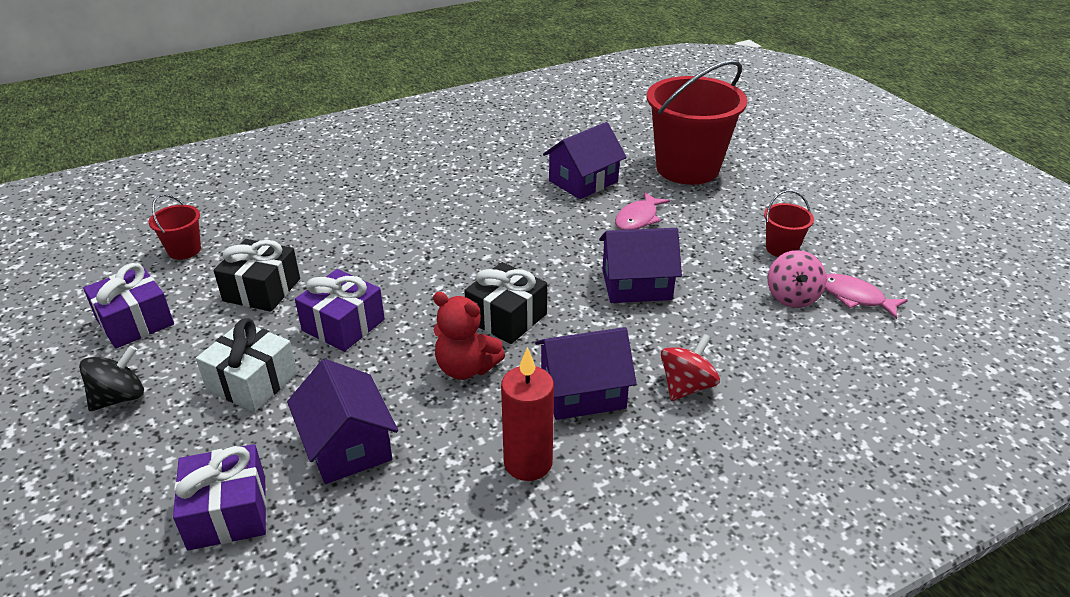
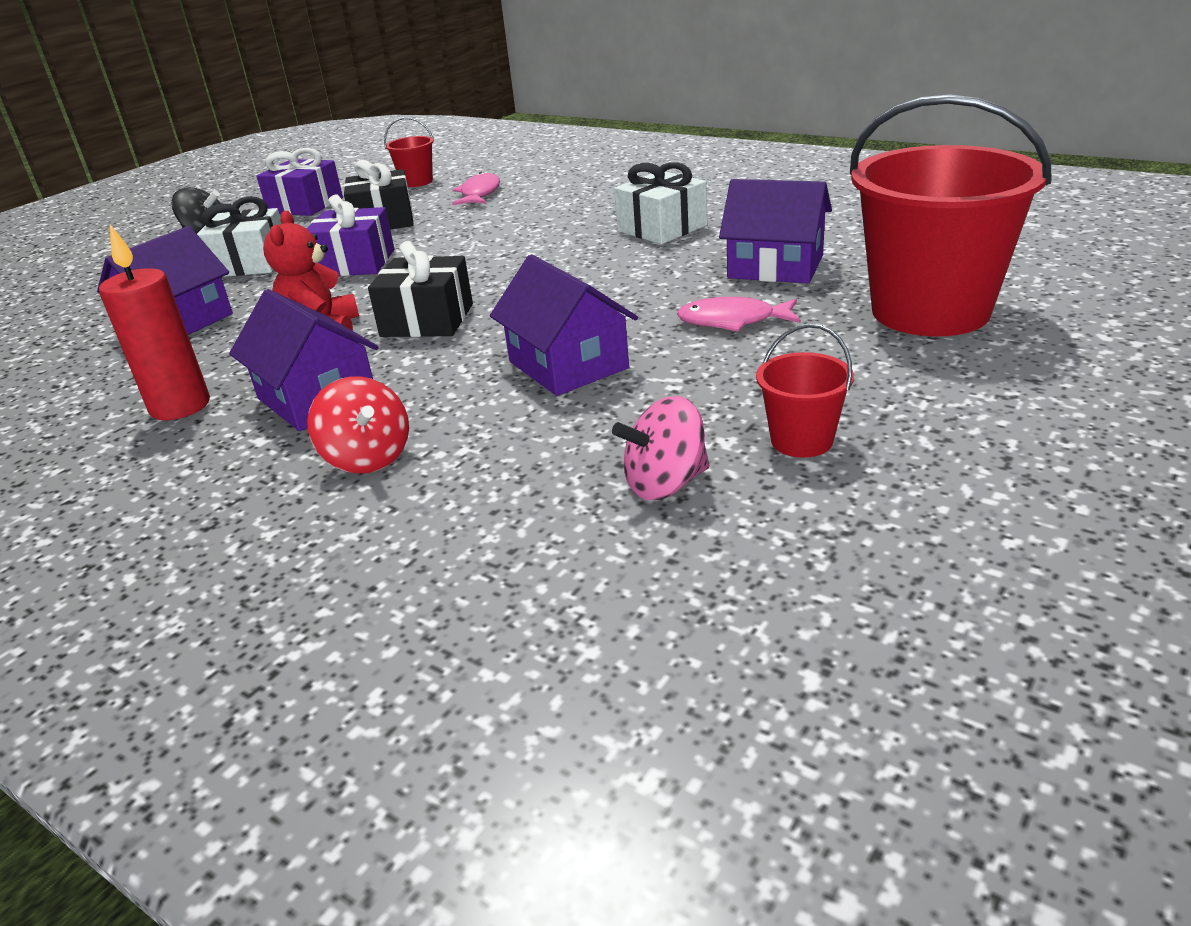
camera: 65 degrees right, 5 degrees down
purple gift [173,444,267,551] -> none
red spinning top [661,334,720,401] -> red spinning top turned 45 degrees clockwise [307,376,409,474]
pink fish [825,273,908,319] -> pink fish moved to [452,172,500,205]
none -> white gift [614,162,707,244]

